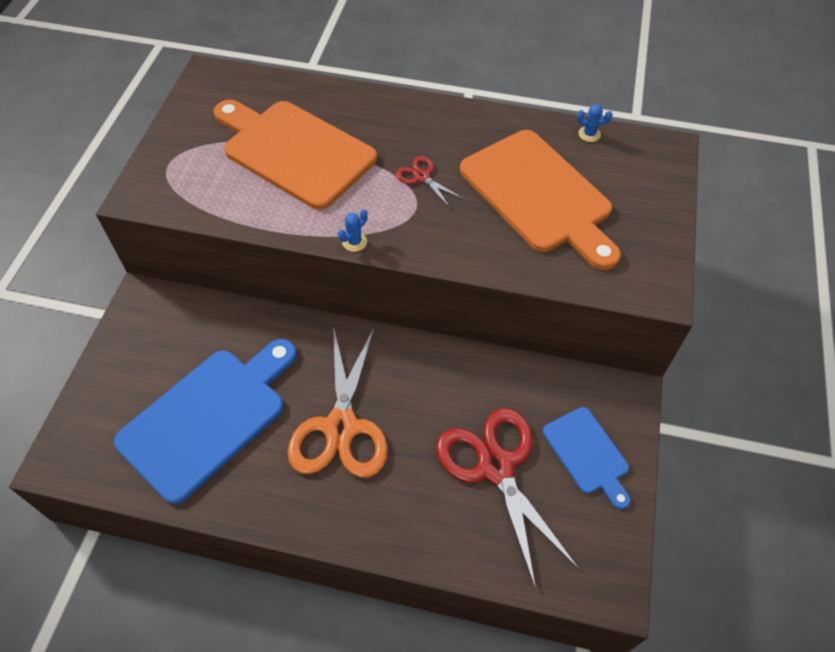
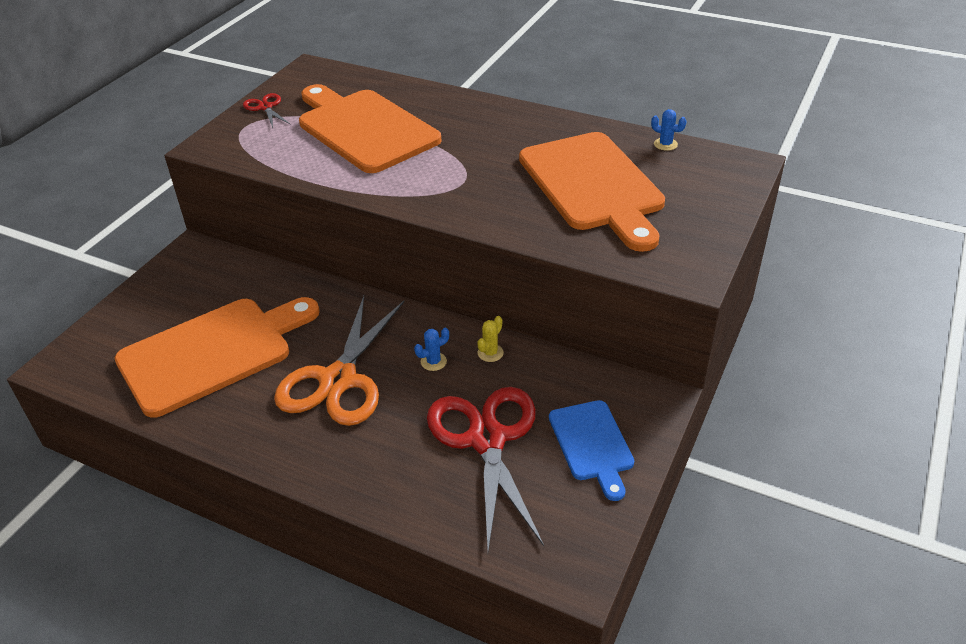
camera: 15 degrees right, 15 degrees down
blue cutting board [114,339,297,504] -> orange cutting board [115,297,320,418]
blue cactus [338,209,368,252] -> blue cactus moved to [414,328,449,371]
red scissors [395,156,464,208] -> red scissors moved to [243,93,290,128]
none -> yellow cactus [477,316,504,362]

